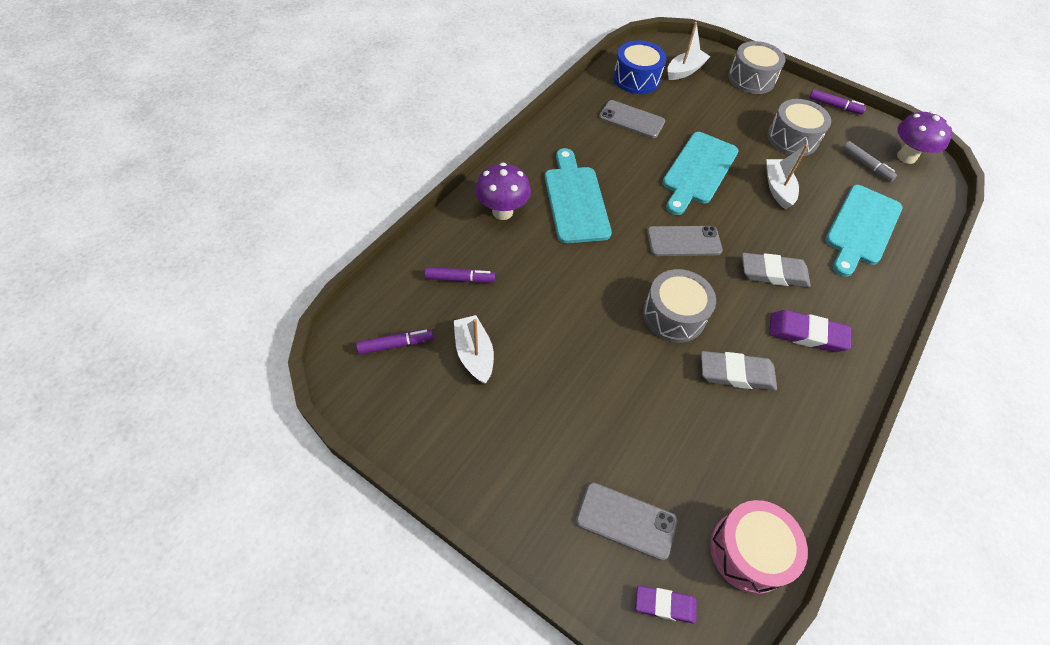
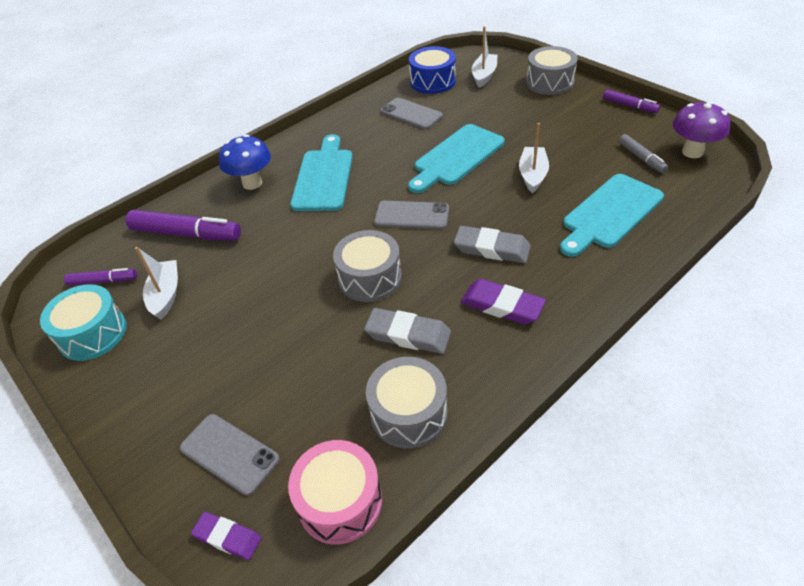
camera: 20 degrees right, 10 degrees down
purple marker [425,267,495,283] -> purple marker [126,210,241,241], size x1.81
purple mushroom [475,163,531,220] -> blue mushroom [219,134,271,190]
white boat [667,22,711,80] -> white boat turned 45 degrees counterclockwise [472,26,497,88]
grey drum [767,99,831,156] -> grey drum moved to [366,357,447,448]
none -> turquoise drum [40,284,127,361]

